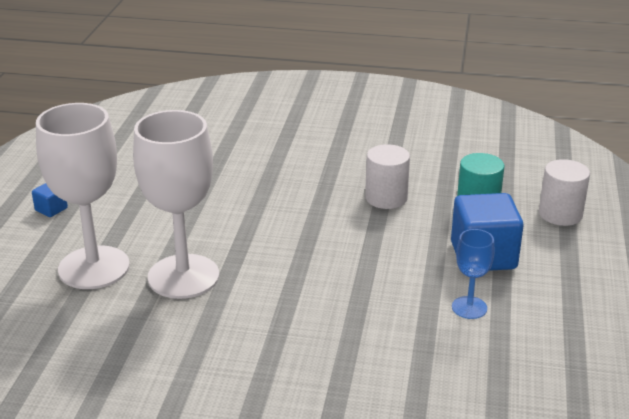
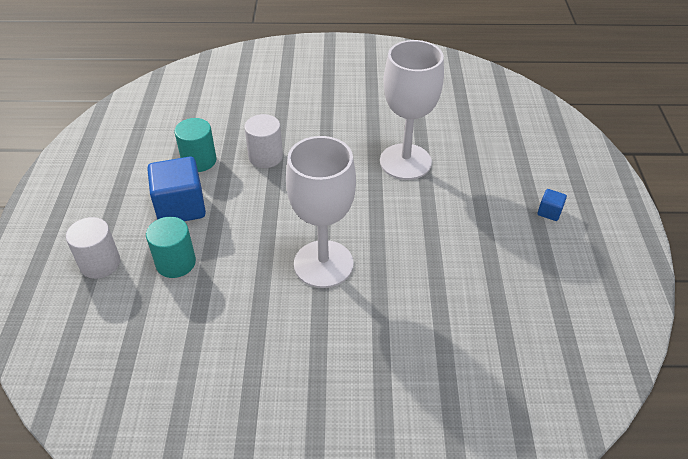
camera: 170 degrees right, 15 degrees up
white goblet [36,103,130,289] -> white goblet moved to [286,136,356,288]
white cylinder [365,144,410,209] -> white cylinder moved to [244,114,283,168]
blue goblet [452,229,495,319] -> turquoise cylinder [174,118,216,172]

